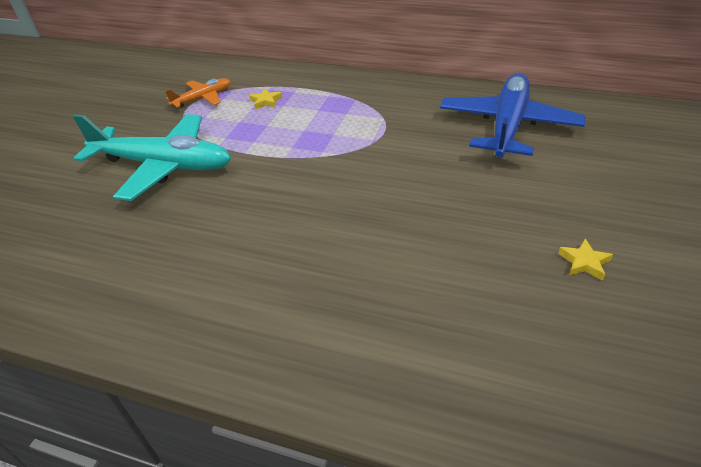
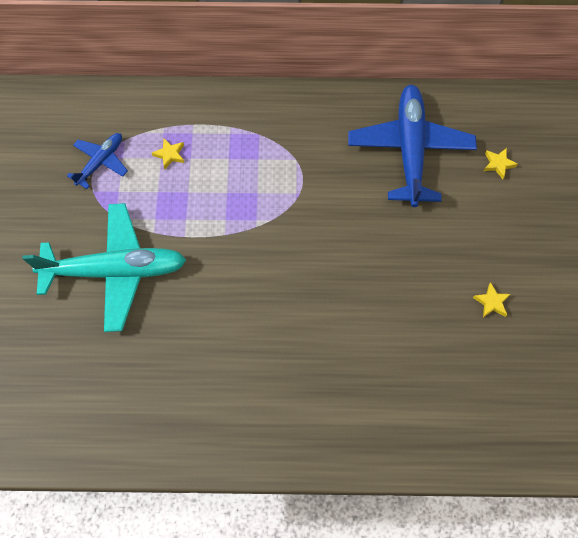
camera: 20 degrees left, 25 degrees up
orange plane [165,78,231,108] -> blue plane [67,133,128,189]
none -> yellow star [484,148,518,179]

